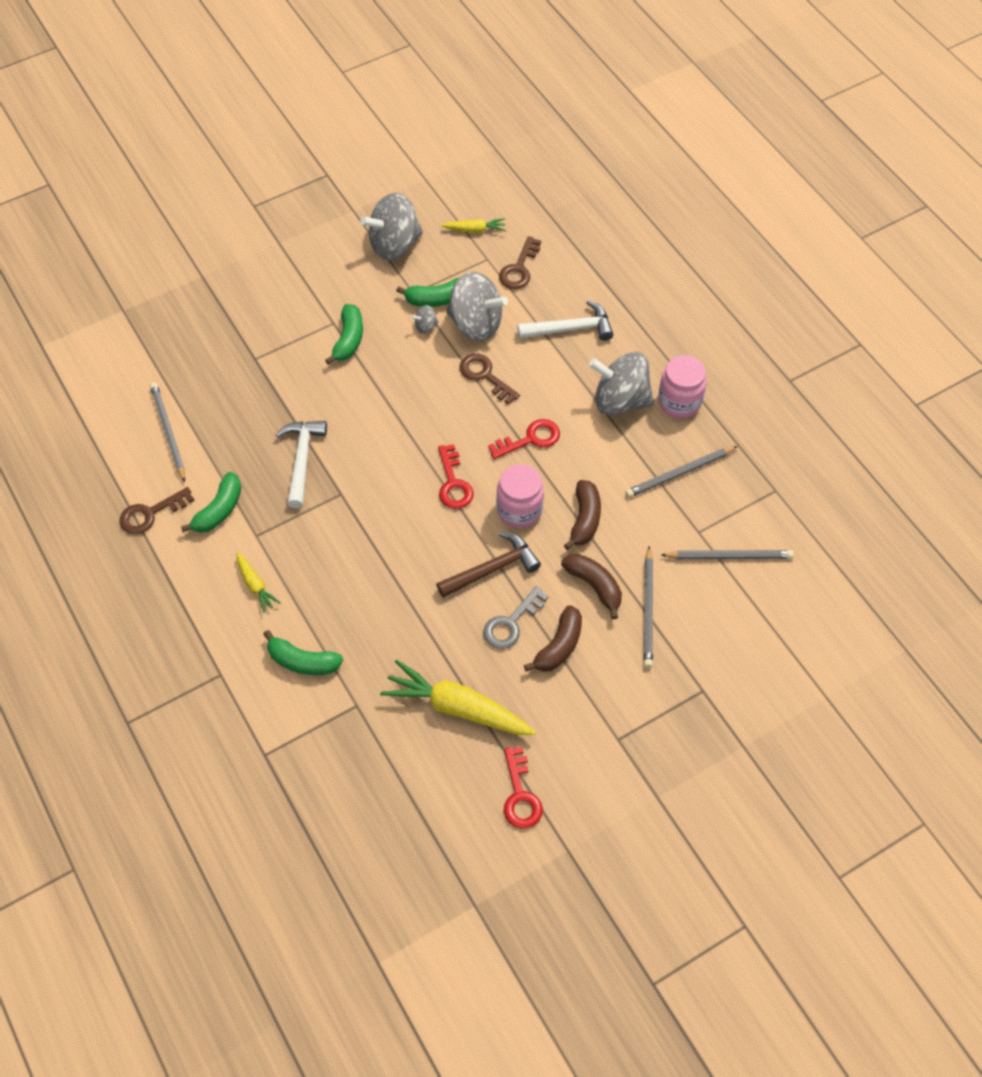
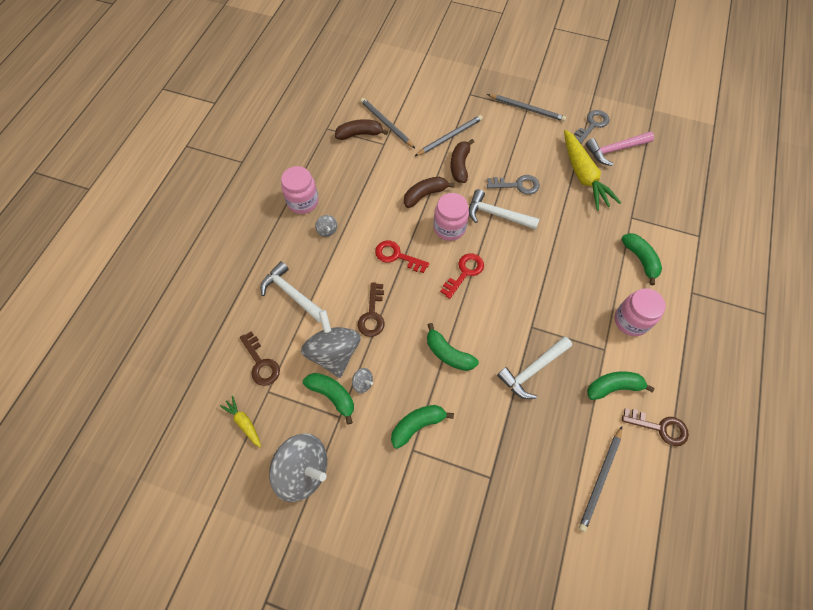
camera: 130 degrees left, 5 degrees up
yellow carrot [236,553,281,613] -> pink jar [615,288,666,336]
brown hammer [436,532,541,598] -> white hammer [469,189,540,230]
brown key [499,236,541,289] -> brown key turned 75 degrees clockwise [240,331,280,386]
red key [504,747,543,829] -> grey key [574,110,609,144]
brown banana [524,605,582,672] -> brown banana moved to [335,119,388,140]
grey spinning top [589,352,654,415] -> grey spinning top [315,215,337,237], size x0.42
grey pencil [625,446,738,498] -> grey pencil moved to [487,94,566,121]
none -> green banana [427,323,479,371]
none -> pink hammer [585,132,654,166]

